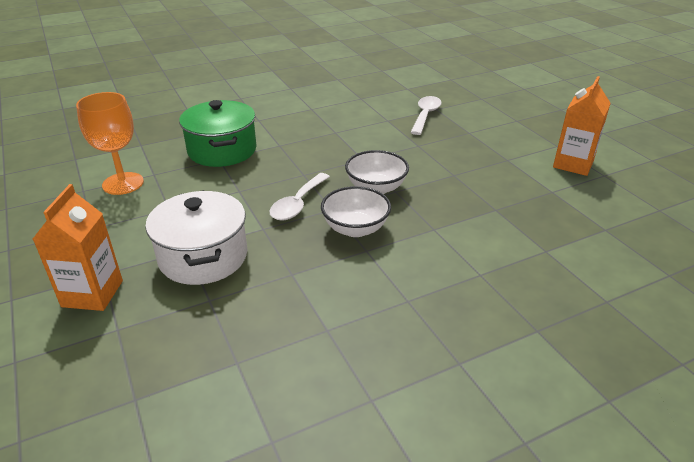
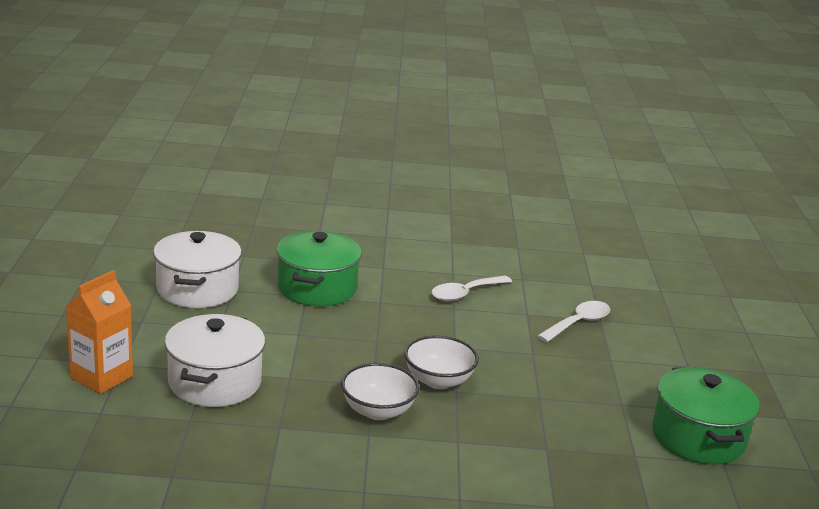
camera: 25 degrees right, 10 degrees down
orange goblet [76,92,144,195] -> white pot [153,231,242,308]
white spoon [270,173,330,221] -> white spoon moved to [432,275,512,301]
orange carton [553,76,611,176] -> green pot [652,367,760,464]

